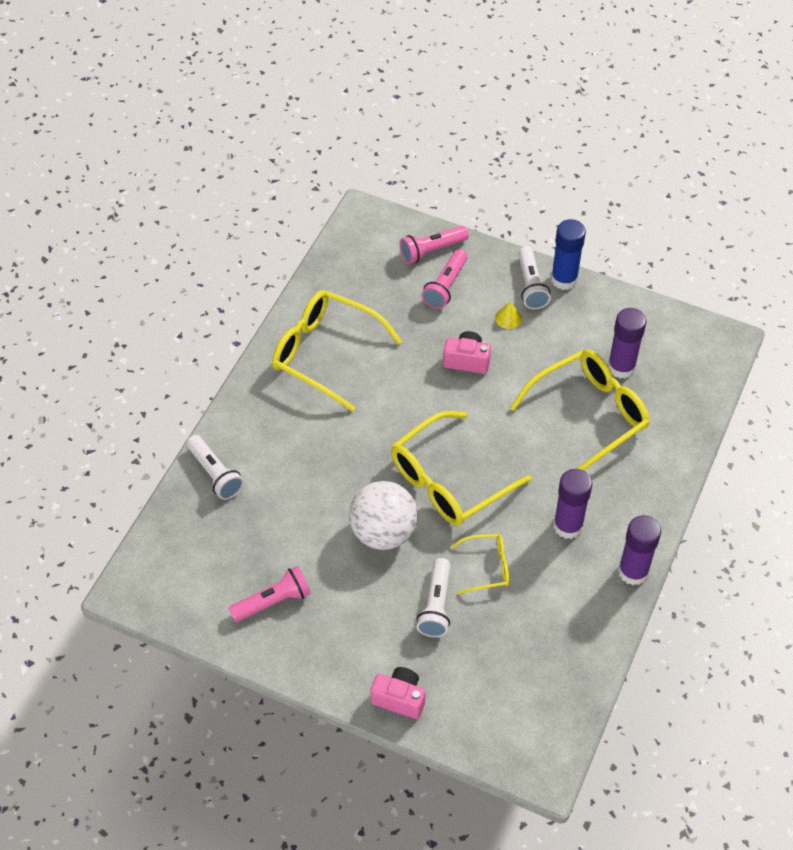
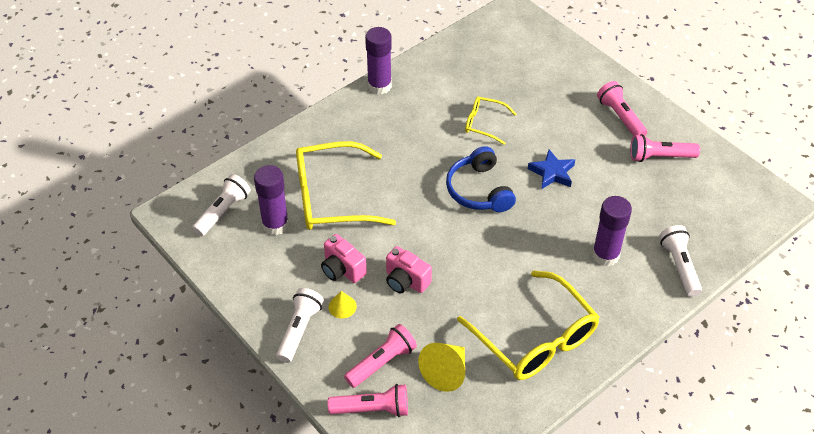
camera: 155 degrees left, 5 degrees down
white ball [349,481,417,550] -> blue star [528,149,575,189]
pink camera [370,667,426,719] -> pink camera moved to [321,234,367,283]
yellow glasses [391,411,532,526] -> blue headphones [446,146,516,212]
white flashlight [416,558,451,637] -> white flashlight moved to [192,174,251,236]
blue glue stick [551,219,586,290] -> none
purple glue stick [553,469,593,539] -> purple glue stick moved to [592,196,632,266]
none -> yellow cone [418,343,465,392]
none -> pink flashlight [597,81,647,136]

